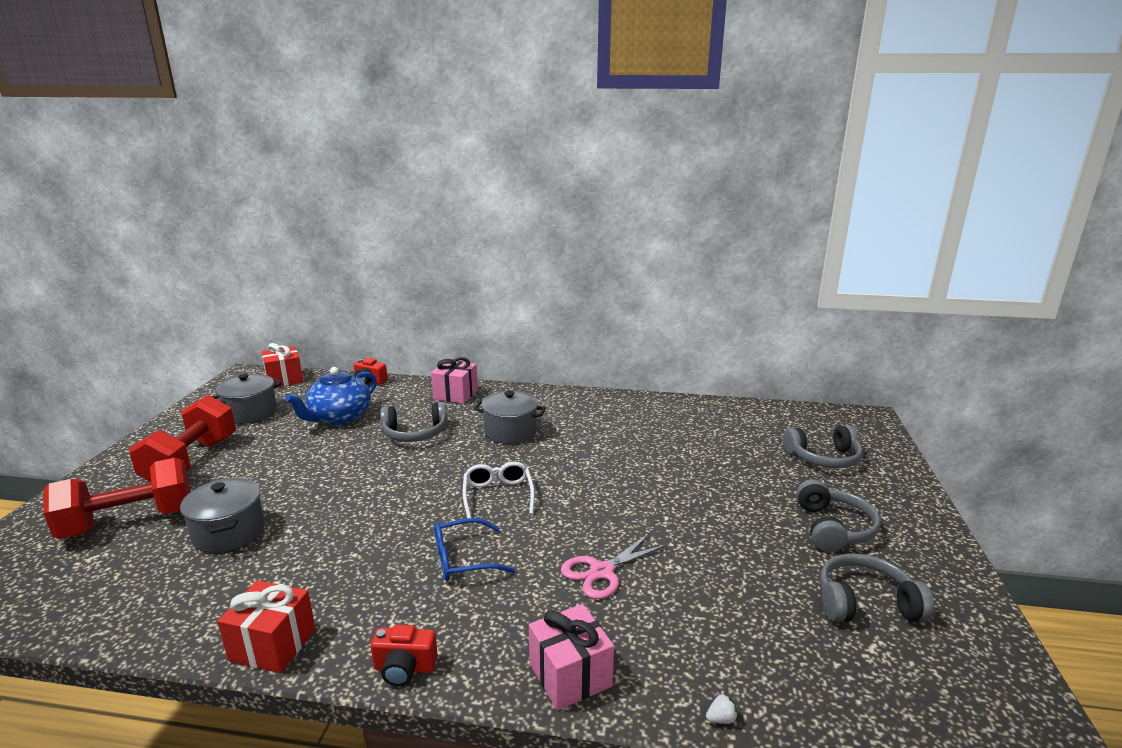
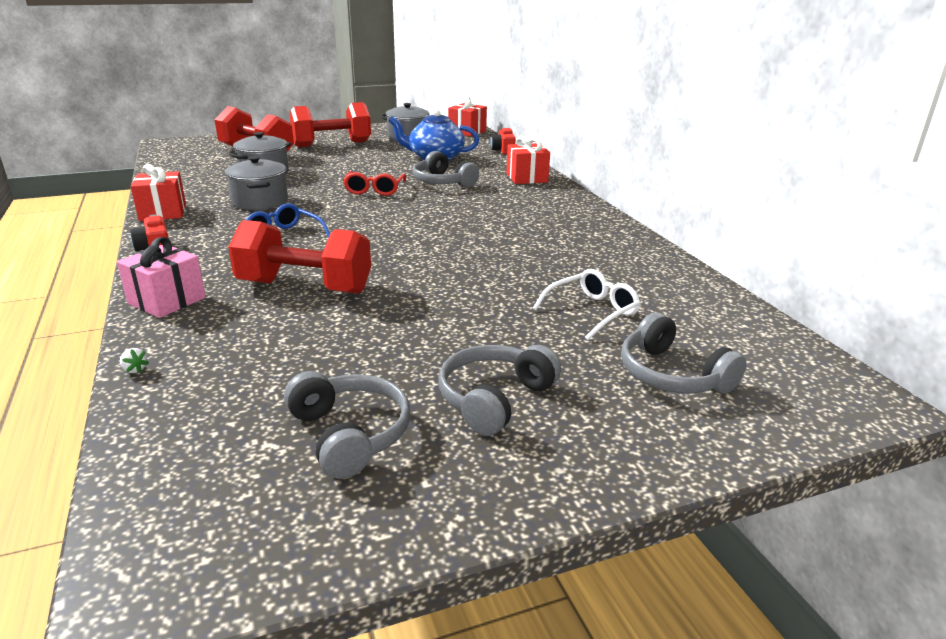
camera: 60 degrees right, 5 degrees up
pink gift [431,357,478,404] -> red gift [506,136,550,184]
white glasses [463,462,535,518] -> white glasses moved to [533,269,641,340]
grey pot [474,391,546,444] -> grey pot moved to [225,156,288,210]
pink scissors [561,533,668,599] -> red dumbbell [228,220,371,294]
grey headphones [796,479,881,552] -> grey headphones turned 150 degrees clockwise [438,345,561,436]
none -> red glasses [343,171,406,196]

